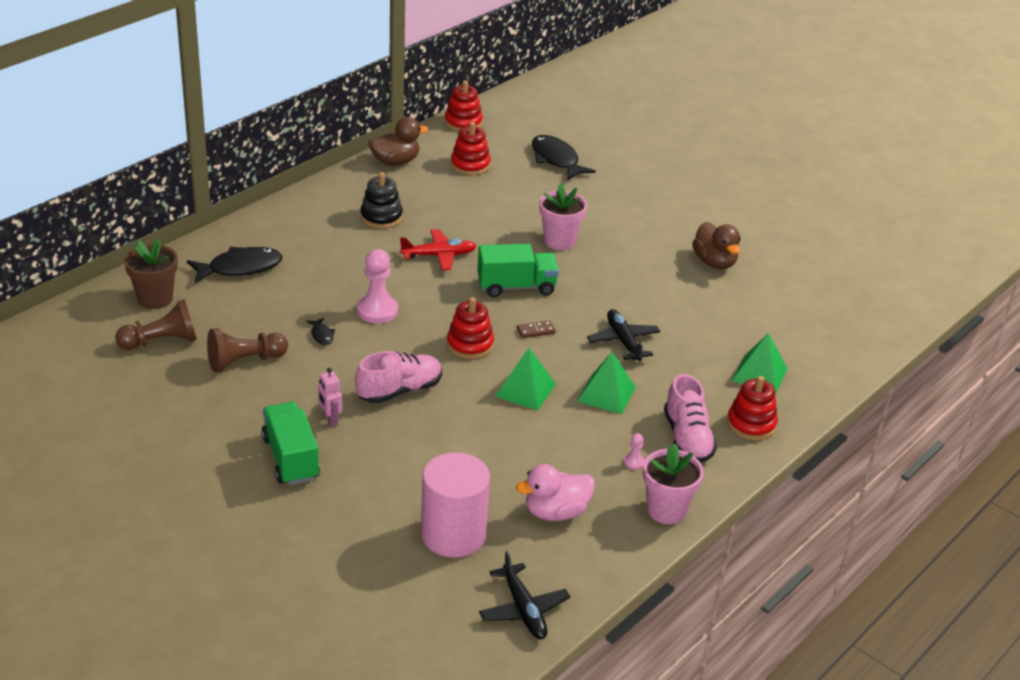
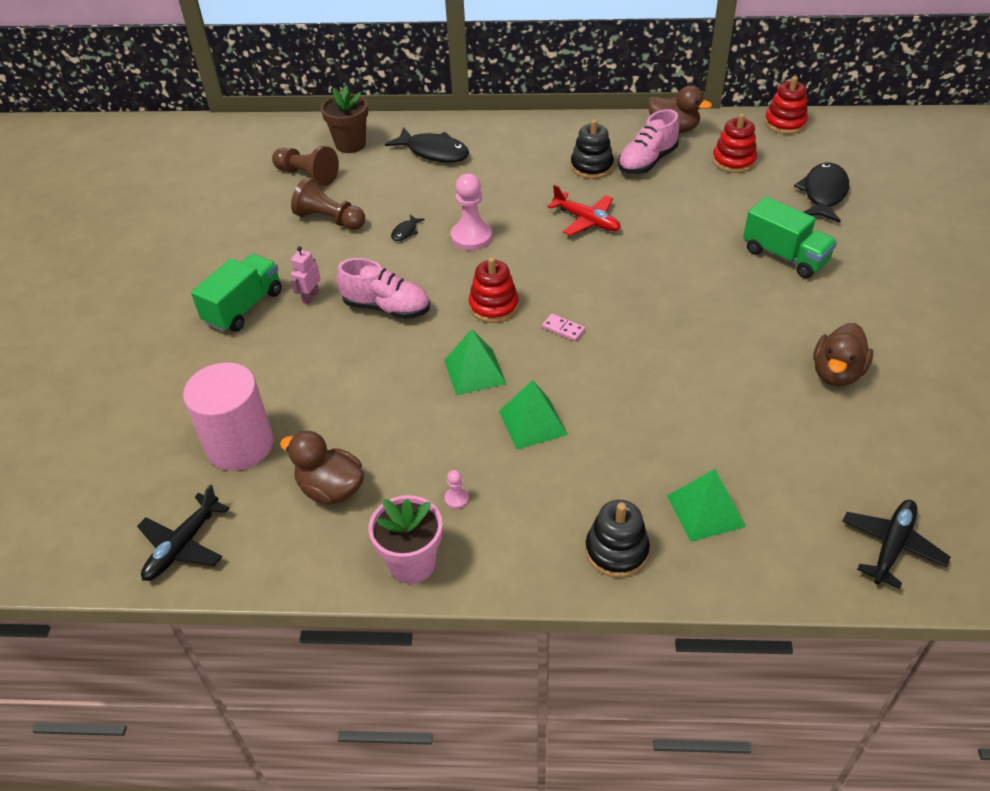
camera: 55 degrees right, 10 degrees up
green truck [477,244,559,297] -> green truck moved to [743,197,837,278]
pink duck [516,464,595,521] -> brown duck [280,431,364,505]
brown domino [517,320,556,338] -> pink domino [542,314,585,341]
pink flower pot [539,183,587,250] -> none
black plane [587,309,661,361] -> black plane moved to [842,500,950,589]
pink shoe [664,374,717,463] -> pink shoe moved to [618,109,679,174]
red stacking toy [727,376,778,440] -> black stacking toy [585,500,650,578]

